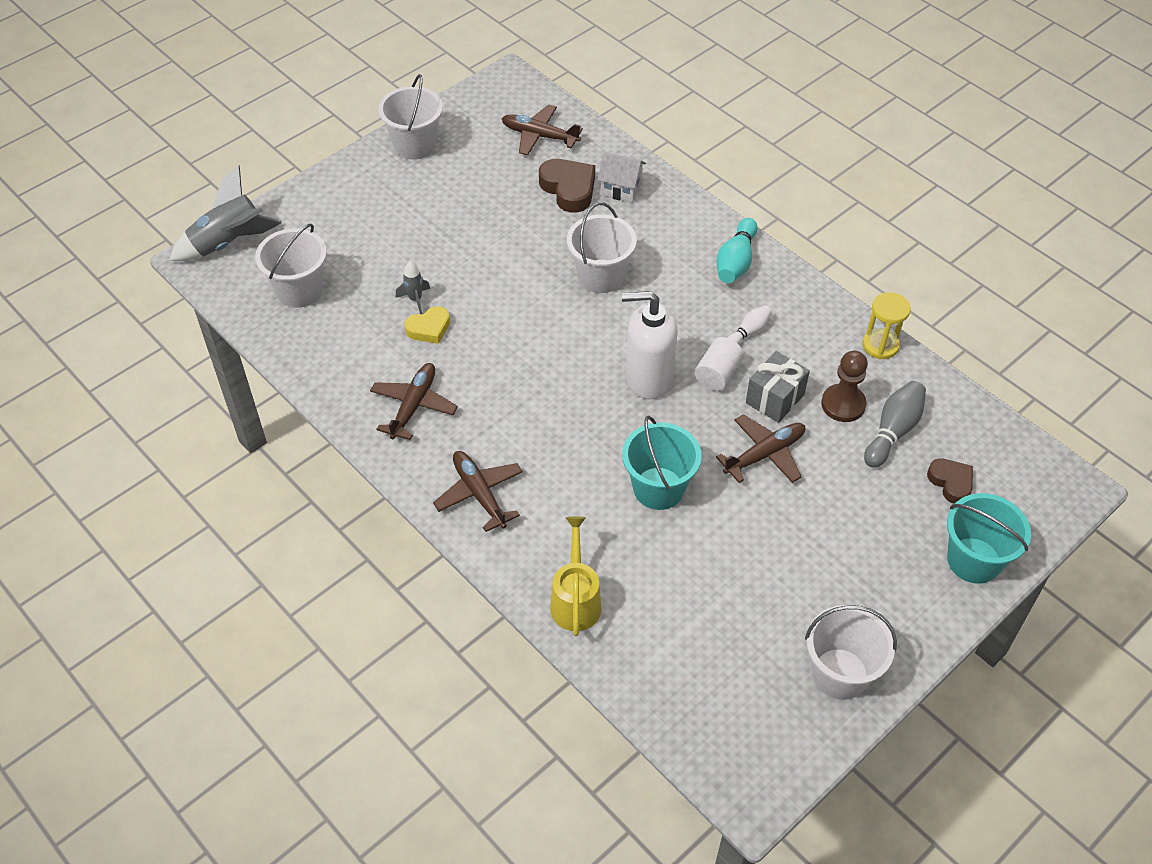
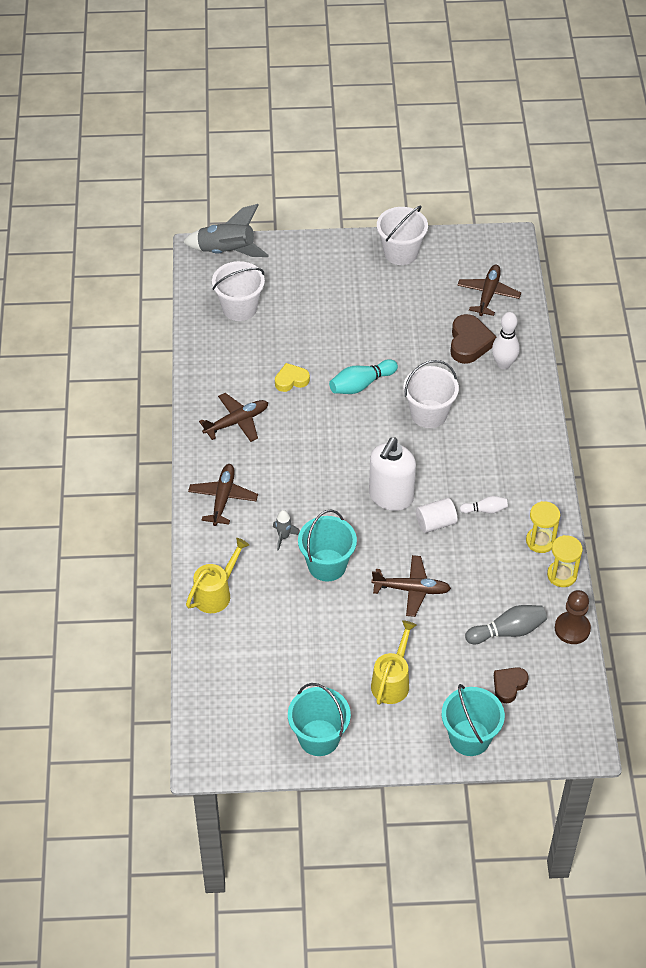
camera: 40 degrees right, 0 degrees up
grey rocket [396,261,430,314] -> grey rocket moved to [273,510,300,551]
yellow heart [404,306,450,344] -> yellow heart turned 150 degrees clockwise [275,363,310,392]
brown plane [502,104,583,155] -> brown plane turned 45 degrees clockwise [457,265,521,316]
white house [597,152,646,203] -> white bowling pin [492,312,520,369]
white soap dispenser [622,291,678,399] -> white soap dispenser turned 105 degrees counterclockwise [369,437,416,511]
turquoise bowling pin [716,218,758,283] -> turquoise bowling pin moved to [329,359,398,394]
grey gift [746,351,810,423] -> none
white bucket [805,605,897,700] -> turquoise bucket [288,683,351,756]
brown pawn [821,351,868,422] -> brown pawn moved to [555,590,591,644]
brown heart [927,458,973,504] -> brown heart turned 150 degrees counterclockwise [494,667,529,703]
none -> yellow watering can [371,620,417,705]
none -> yellow hourglass [526,501,560,553]

